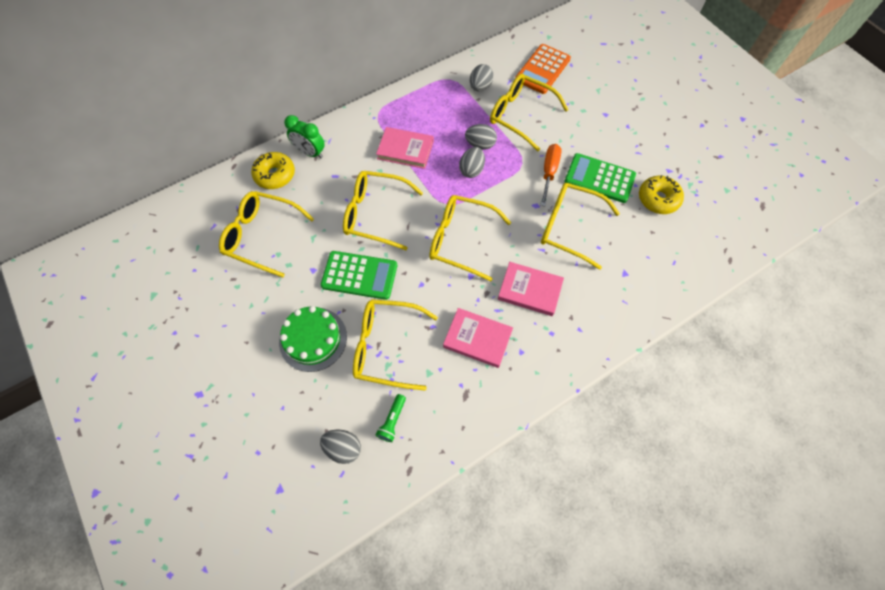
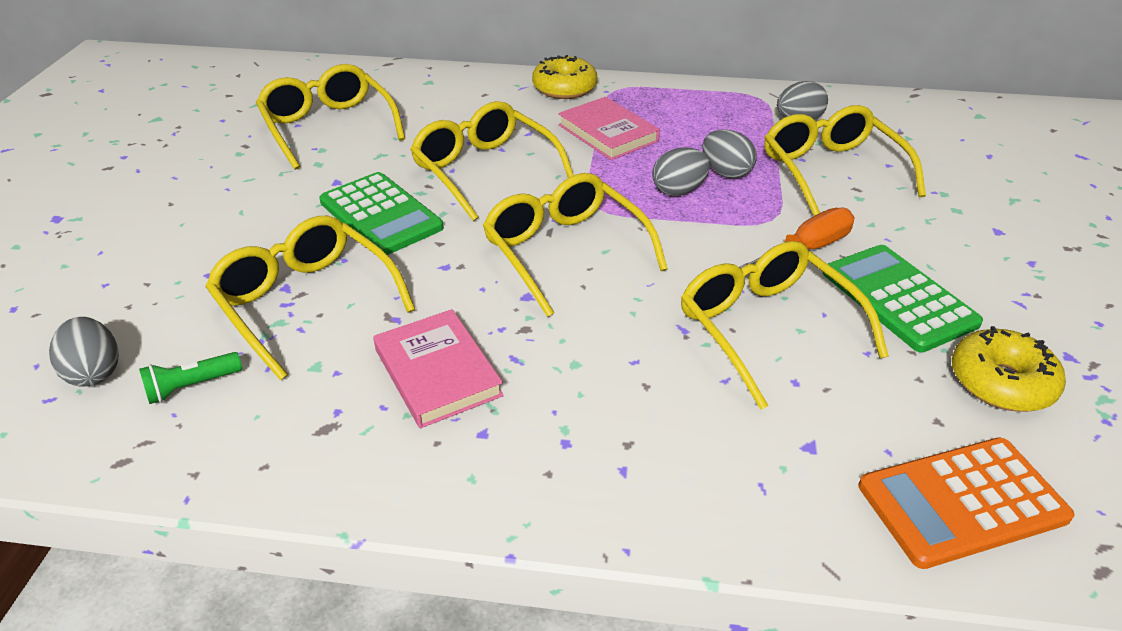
camera: 40 degrees right, 25 degrees down
yellow donut [251,152,295,189] -> yellow donut moved to [532,55,597,99]
green cake [279,306,347,372] -> none
green clock [284,115,325,158] -> none
pink book [498,262,564,316] -> none
orange calculator [515,44,571,94] -> orange calculator moved to [858,437,1074,569]

